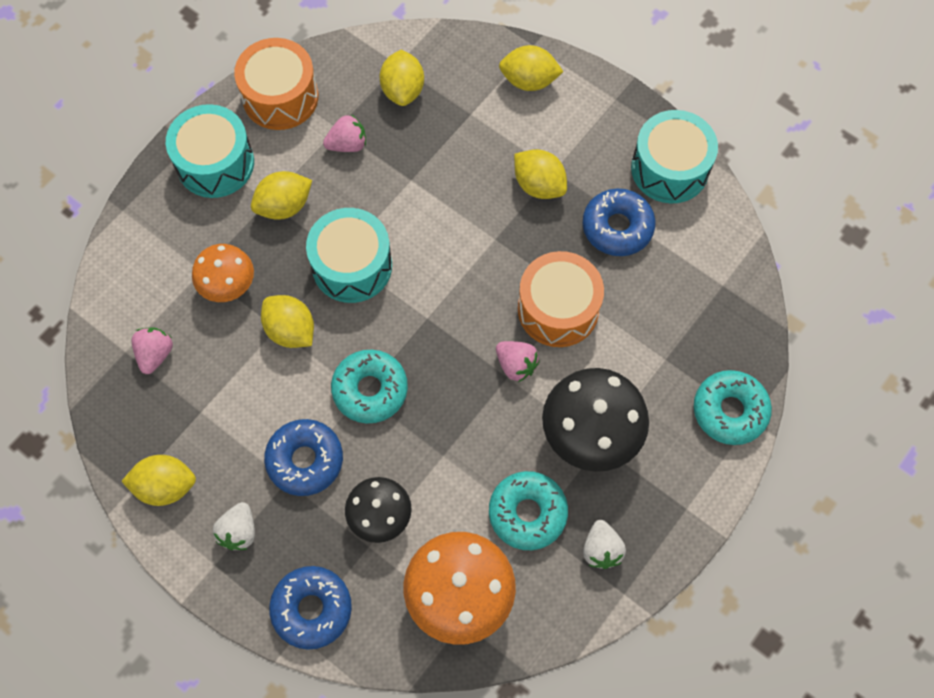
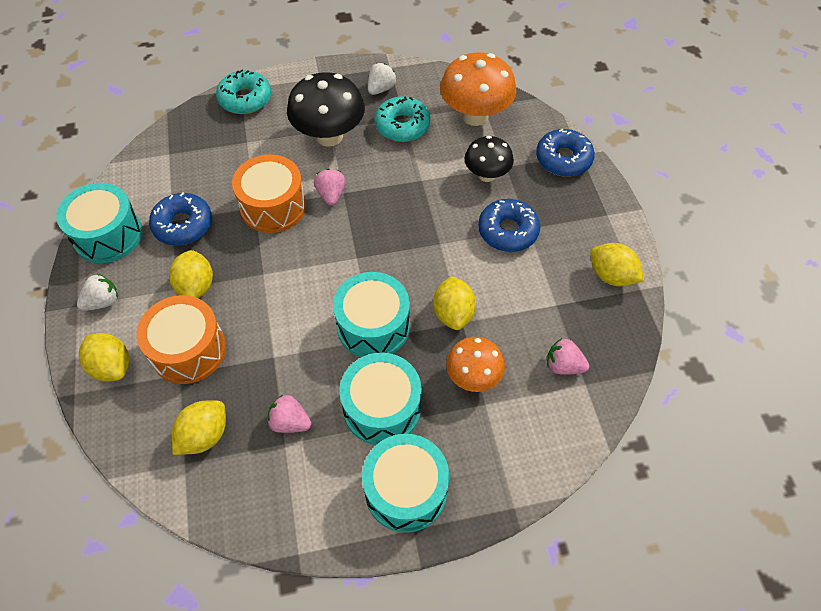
camera: 140 degrees left, 10 degrees down
pink strawberry [132,327,173,374] -> pink strawberry turned 60 degrees clockwise [547,338,589,375]
white strawberry [213,502,255,550] -> white strawberry moved to [77,274,118,311]
orange drum [234,38,318,130] -> orange drum moved to [137,295,226,384]
yellow lemon [251,171,312,220] -> turquoise drum [340,352,422,445]
turquoise donut [331,350,408,424] -> none

